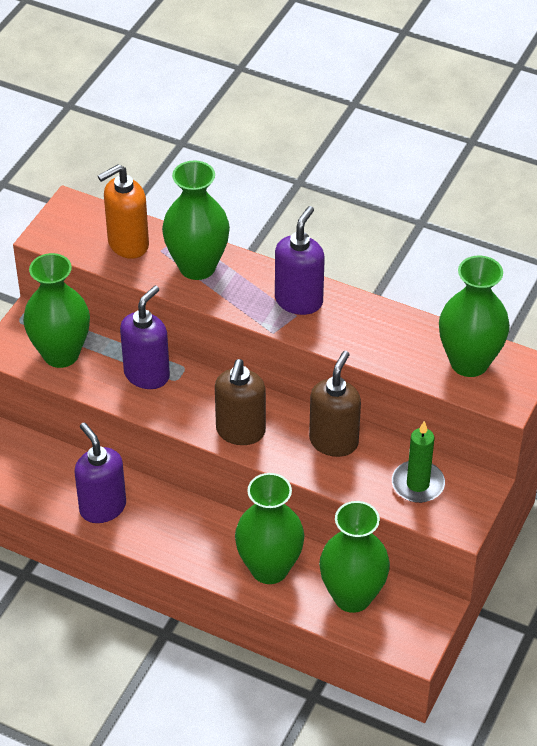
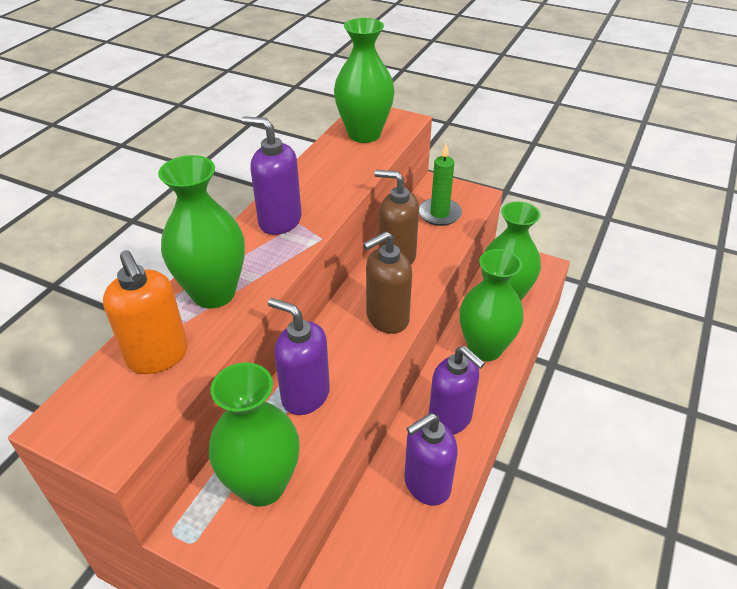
camera: 90 degrees left, 5 degrees down
brown soap dispenser [215,359,266,445] -> brown soap dispenser turned 135 degrees clockwise [363,231,412,334]
none -> purple soap dispenser [429,346,485,435]

